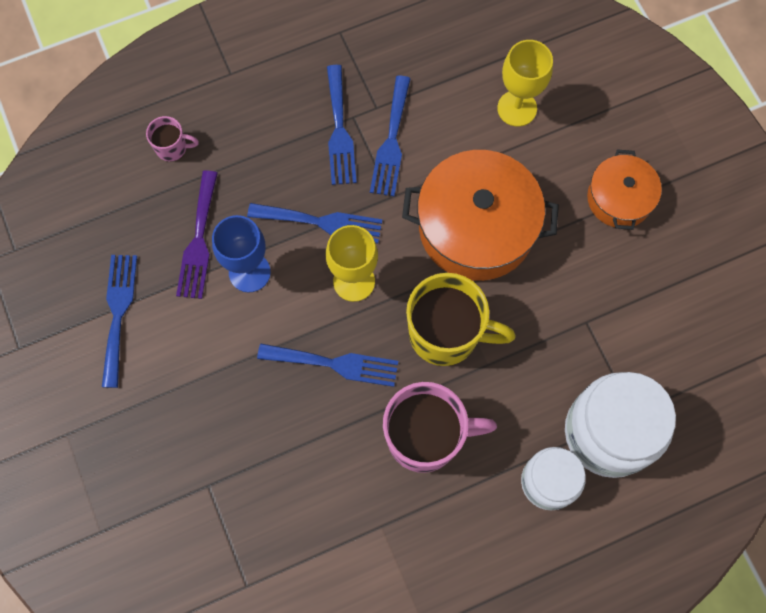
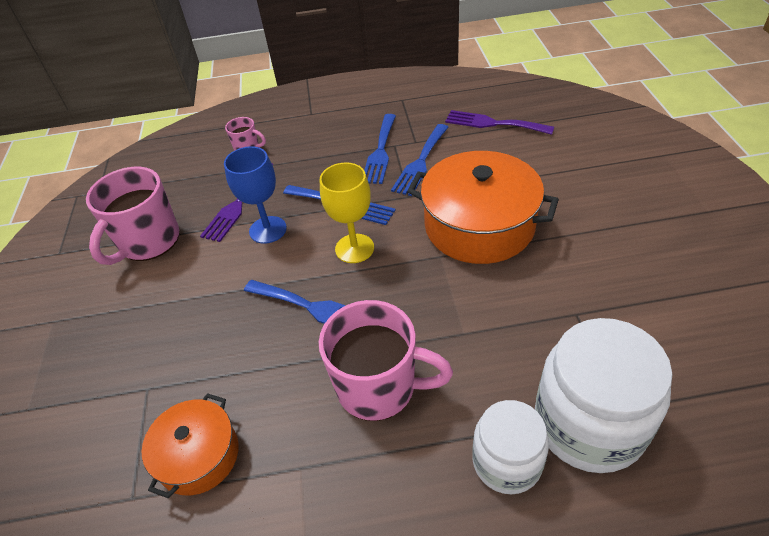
camera: 20 degrees right, 25 degrees down
blue fork [102,255,137,388] -> pink mug [86,167,179,265]
yellow mug [406,273,516,366] -> none
yellow goblet [497,40,553,126] -> none
orange pot [587,149,662,230] -> orange pot moved to [142,393,239,498]
none -> purple fork [445,110,554,135]

